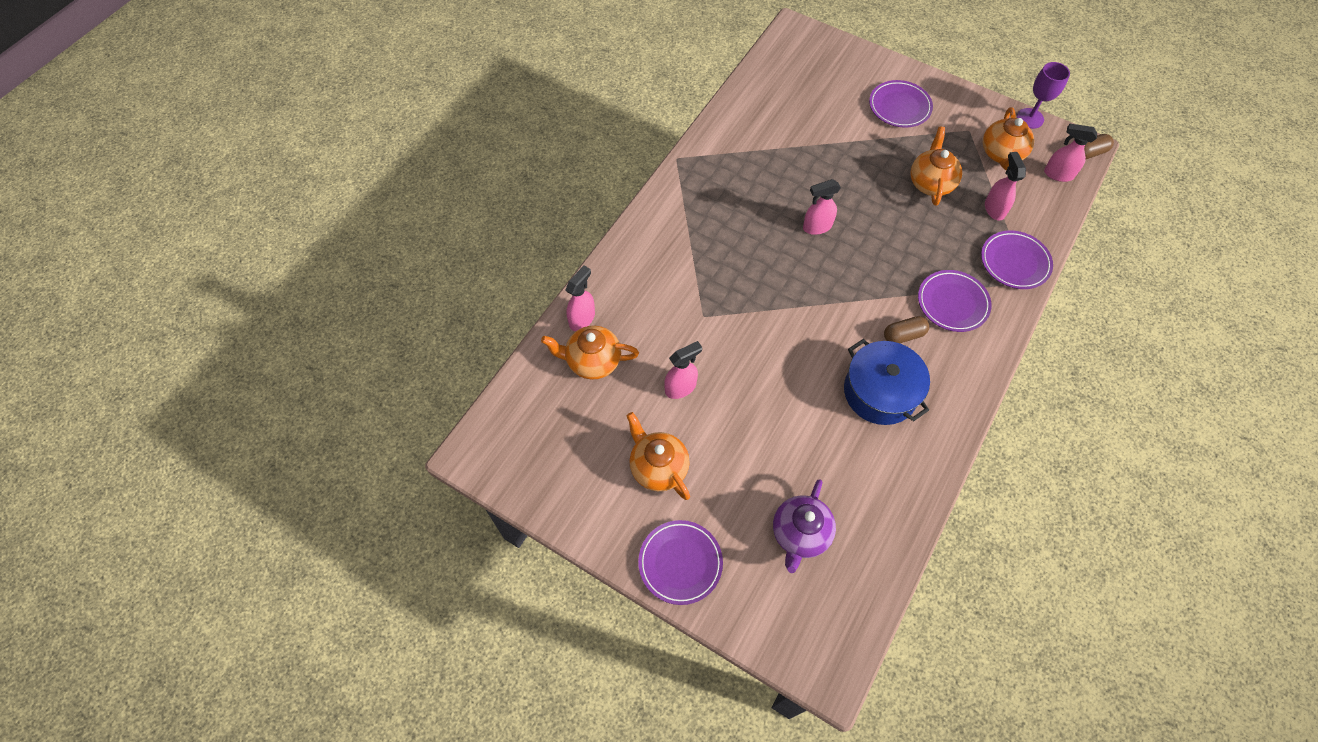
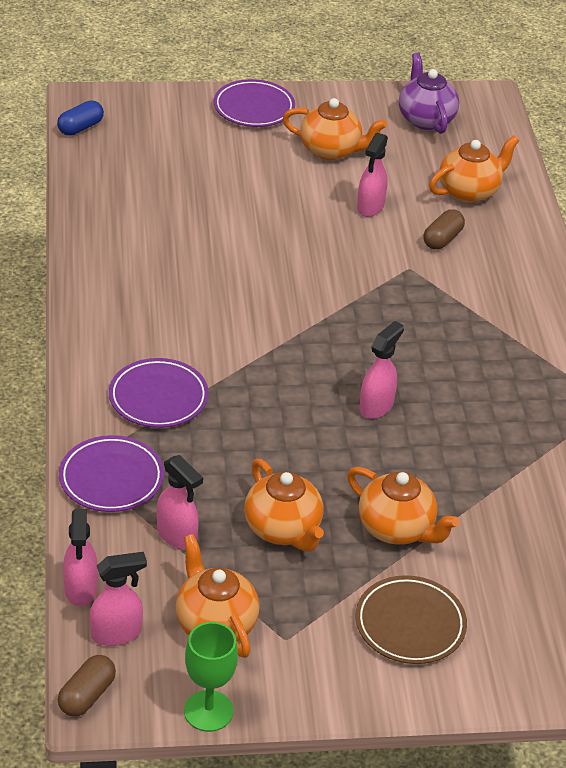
camera: 140 degrees right, 20 degrees down
pink spray bottle [566,266,595,331] -> pink spray bottle moved to [63,509,98,606]
purple teapot [773,479,836,573] -> purple teapot moved to [399,53,459,134]
blue pot [844,339,930,425] -> none
purple plate [869,80,933,128] -> brown plate [355,575,467,664]
brown capsule [884,316,929,343] -> brown capsule moved to [423,209,465,250]
purple goblet [1017,62,1070,129] -> green goblet [184,622,238,732]
none -> blue capsule [57,100,104,136]
none -> orange teapot [347,467,459,545]

